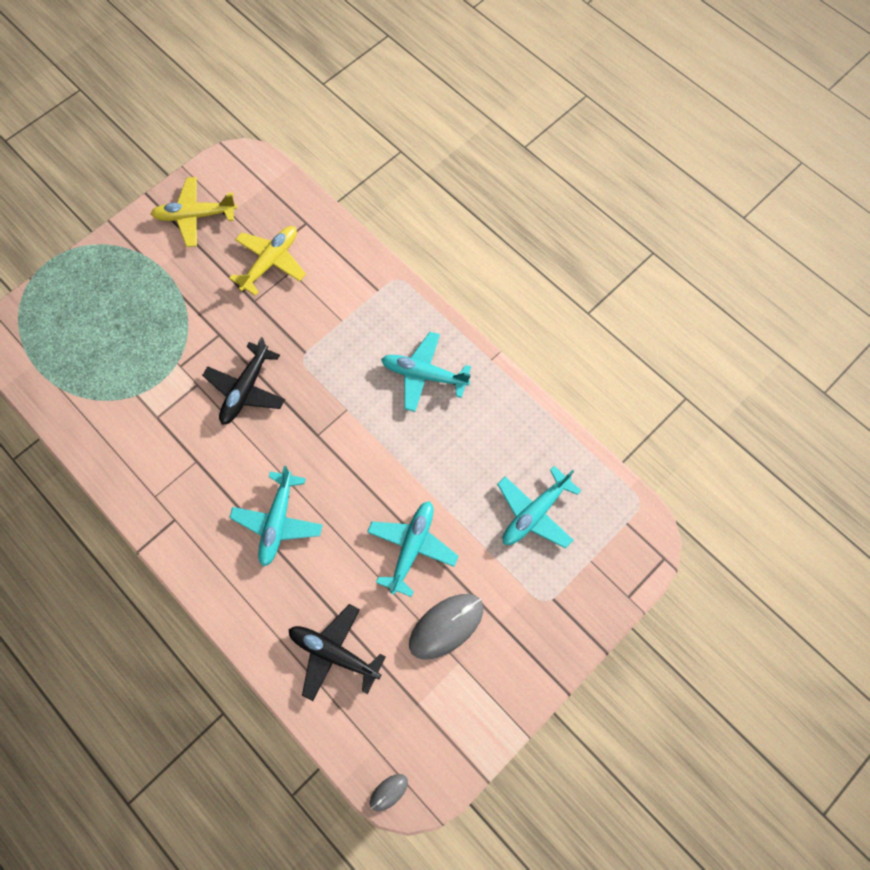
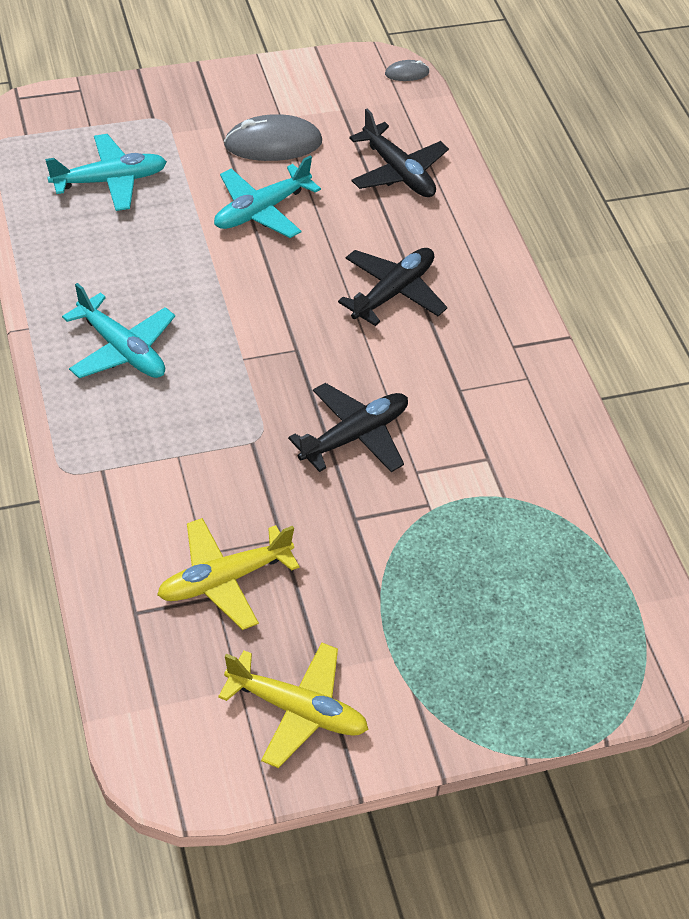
camera: 155 degrees left, 20 degrees down
turquoise plane [229,466,323,567] -> black plane [338,248,447,326]

